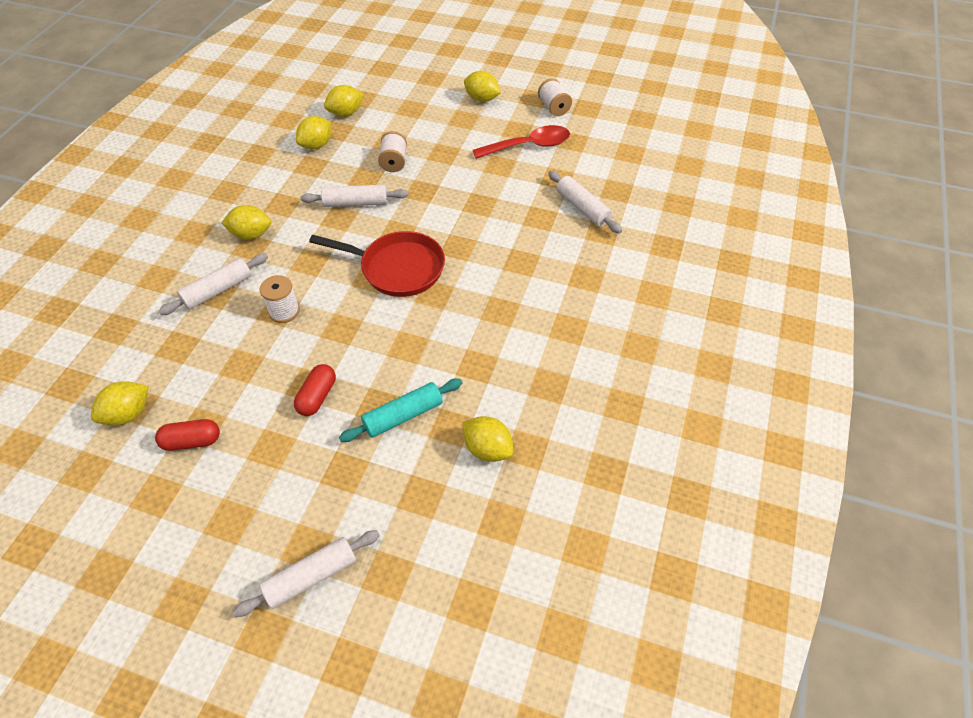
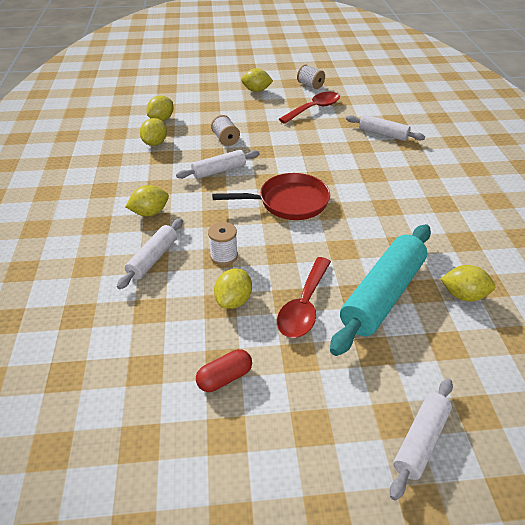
camera: 25 degrees left, 10 degrees down
yellow lemon [91,381,149,426] -> yellow lemon moved to [214,268,252,309]
red capsule [294,364,336,416] -> red spoon [277,257,331,338]
turquoise rolling pin [339,379,462,442] -> turquoise rolling pin [330,224,431,356], size x1.75

